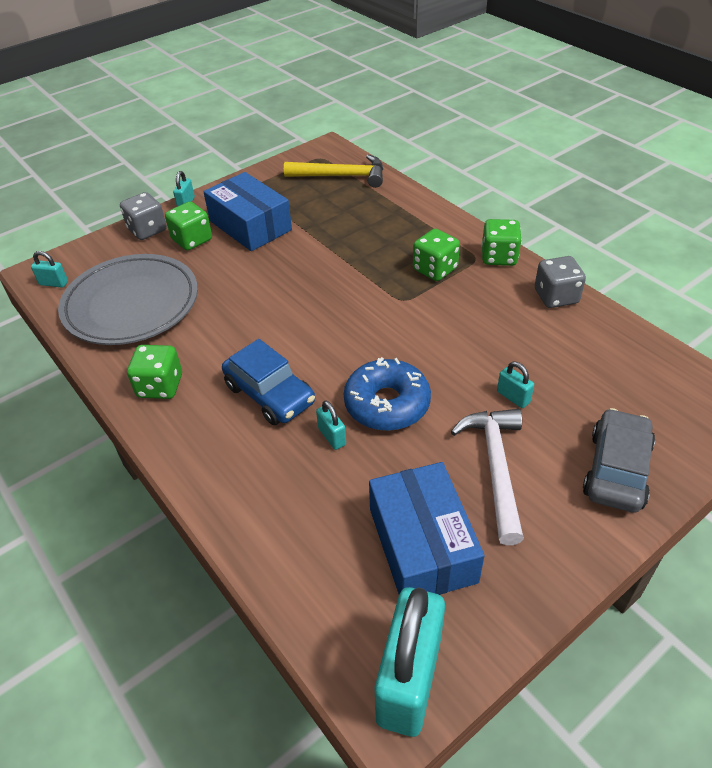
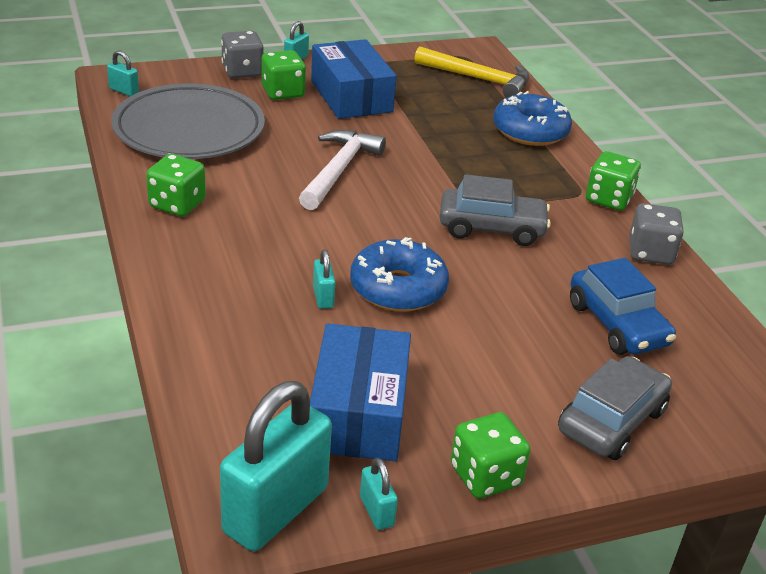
camera: 15 degrees right, 10 degrees down
blue car [222,339,315,425] -> blue car moved to [570,258,676,355]
green dice [413,229,460,281] -> green dice moved to [451,412,530,499]
white hammer [451,409,524,545] -> white hammer moved to [299,130,386,210]
turquoise padlock [497,362,534,408] -> turquoise padlock moved to [360,458,398,530]
none -> grey car [439,174,551,246]
none -> blue donut [493,91,572,146]

